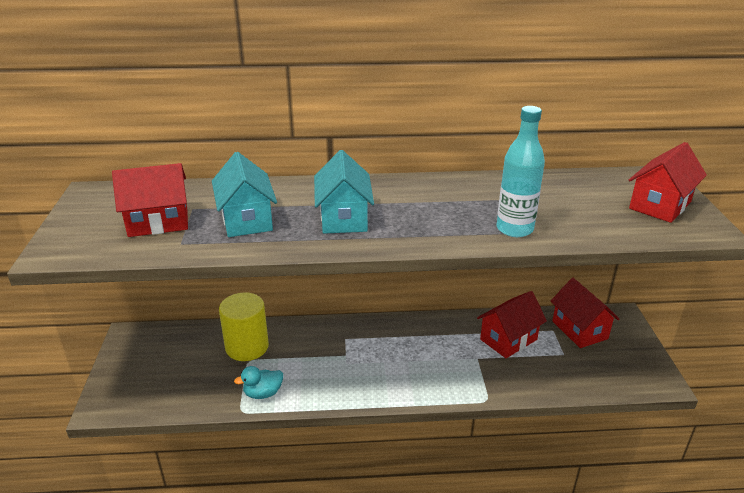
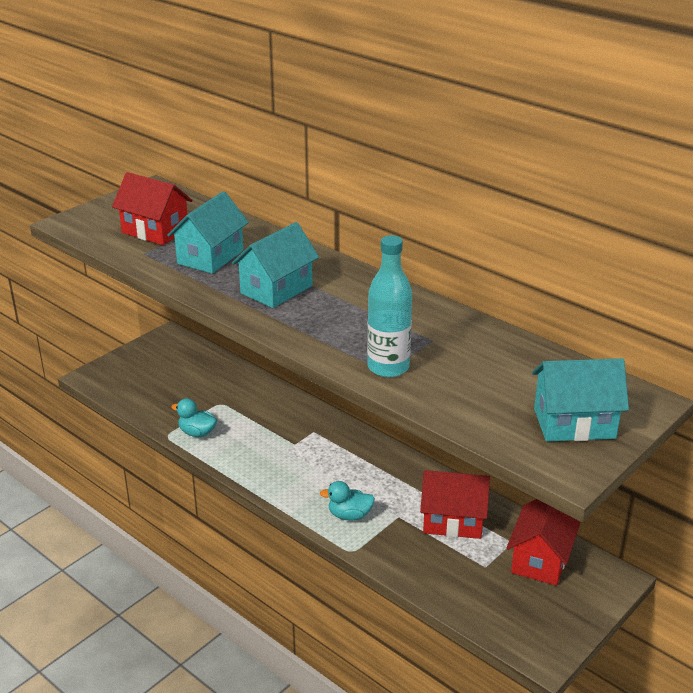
camera: 45 degrees right, 0 degrees up
yellow cylinder [219,292,269,361] -> none
red house [629,142,707,223] -> turquoise house [532,358,629,441]
none -> turquoise duck [320,481,375,521]

